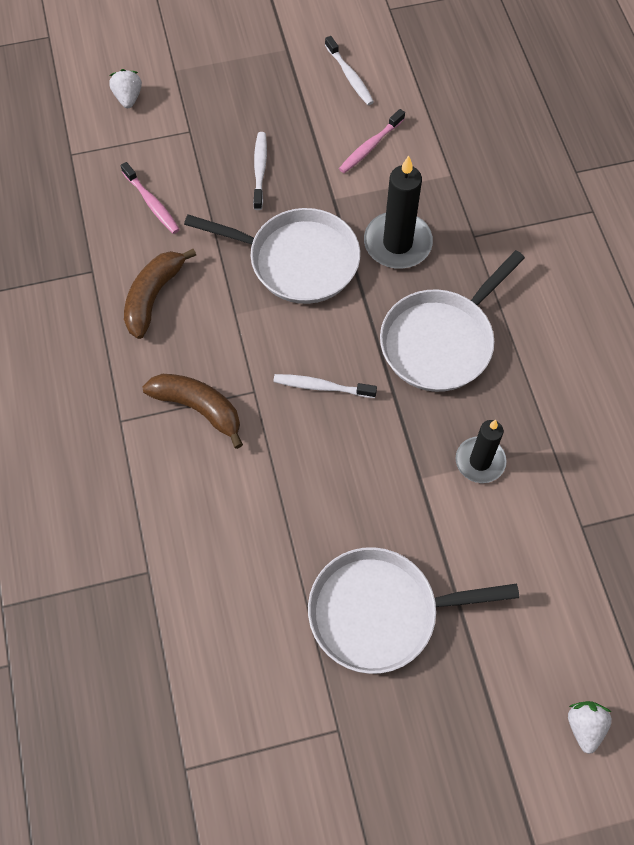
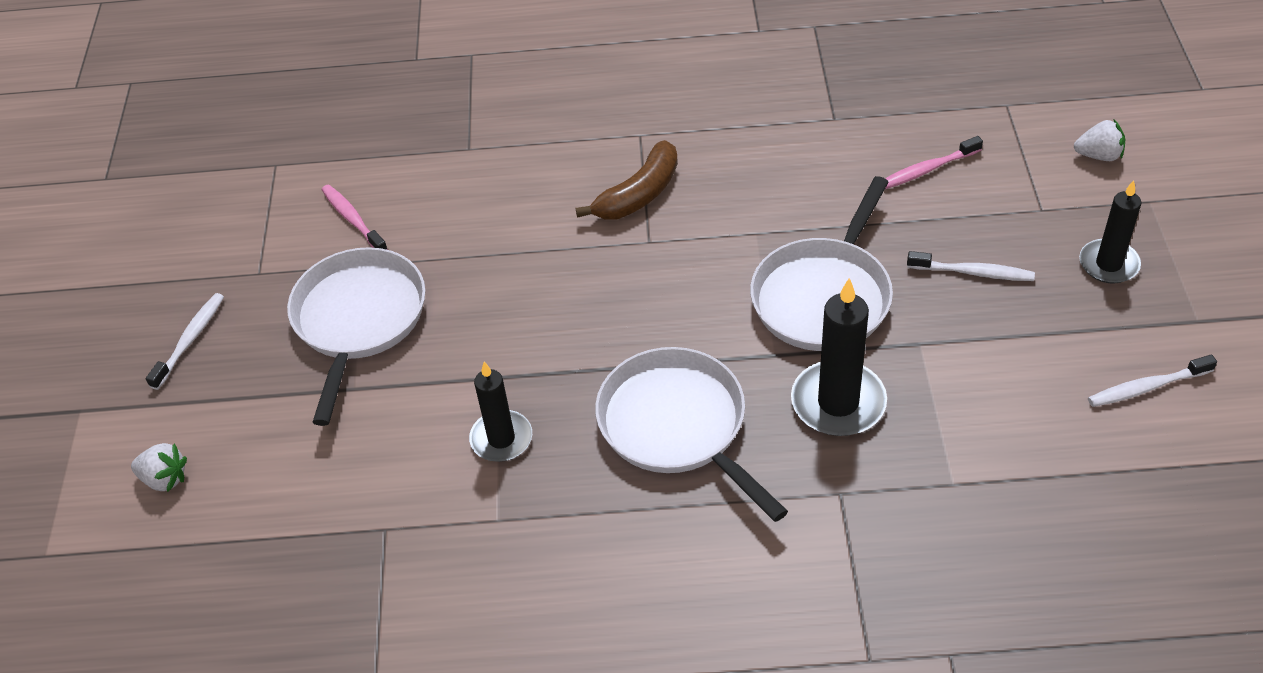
camera: 105 degrees right, 15 degrees down
brown banana [124,249,196,339] -> none
white toothbrush [273,374,377,398] -> white toothbrush moved to [146,293,224,390]
pink toothbrush [339,109,405,173] -> pink toothbrush moved to [321,185,388,250]
none -> black candle [1079,180,1141,284]

